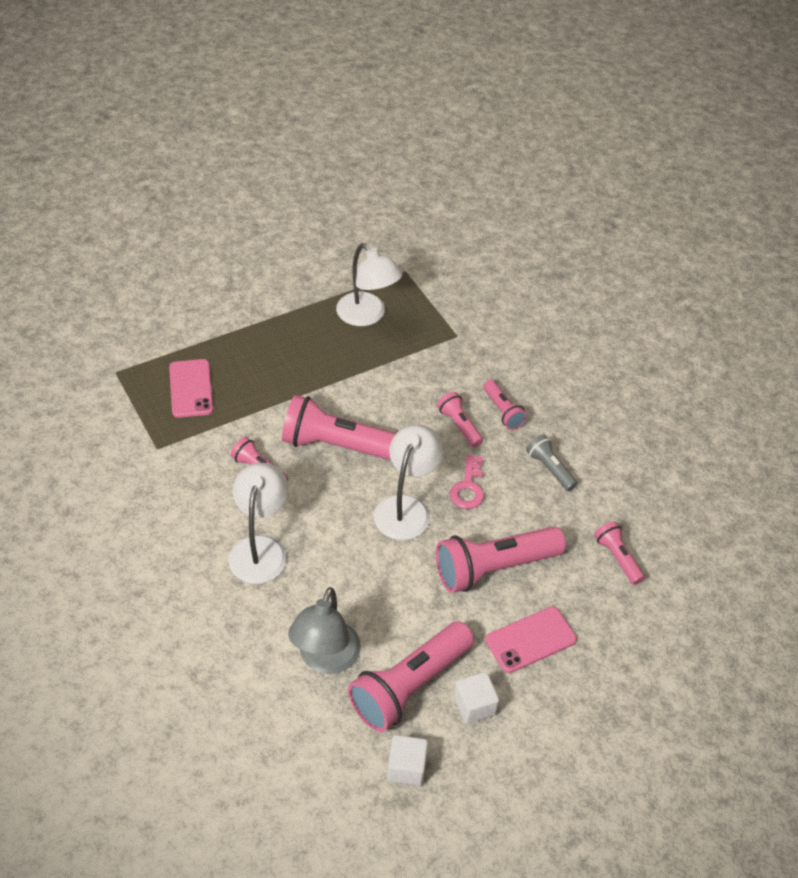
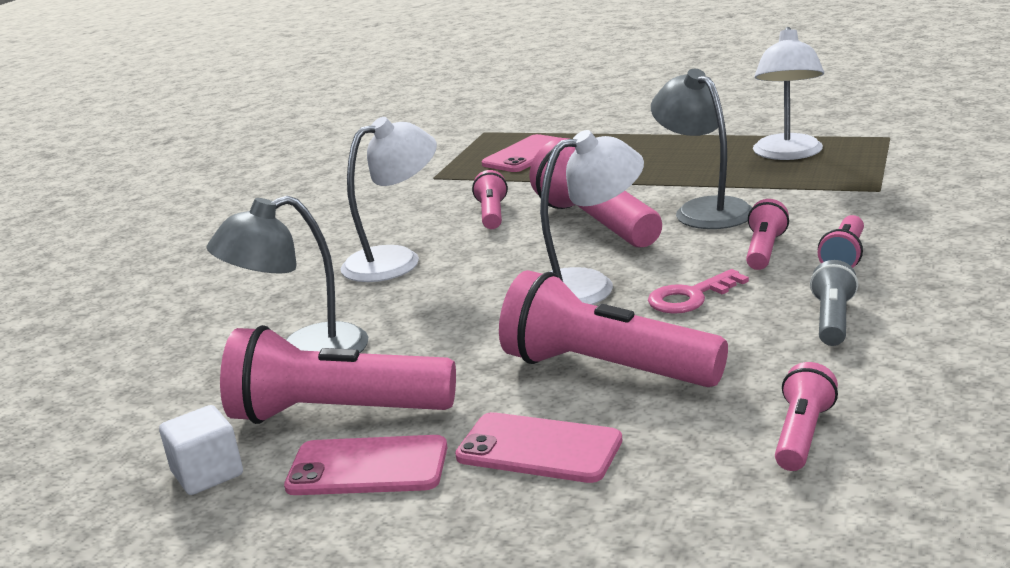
camera: 55 degrees right, 25 degrees down
white cube [454,672,499,724] -> pink phone [284,435,448,495]
none -> grey lamp [651,69,752,229]

